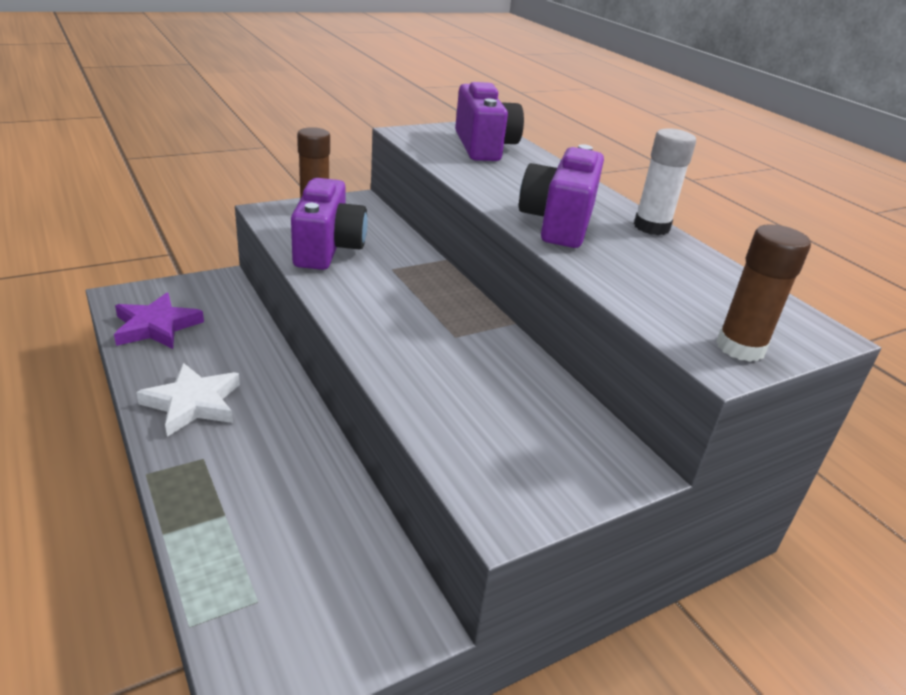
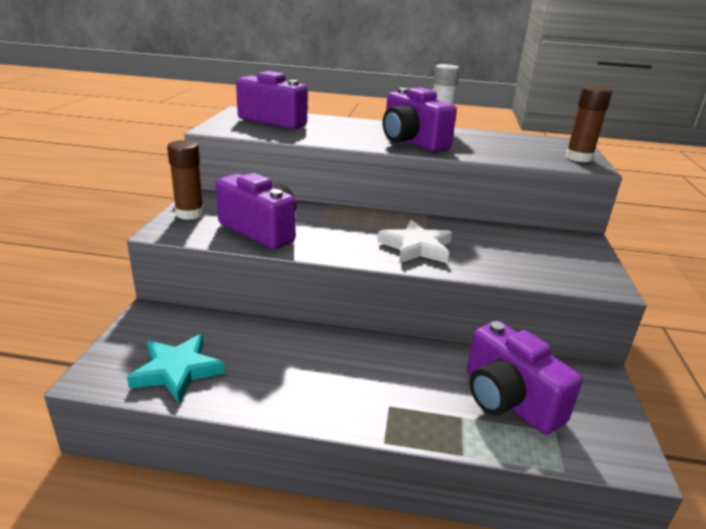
camera: 50 degrees left, 5 degrees down
purple star [114,293,204,349] -> turquoise star [127,334,225,403]
white star [136,363,240,437] -> white star moved to [377,220,452,263]
none -> purple camera [467,321,582,435]

